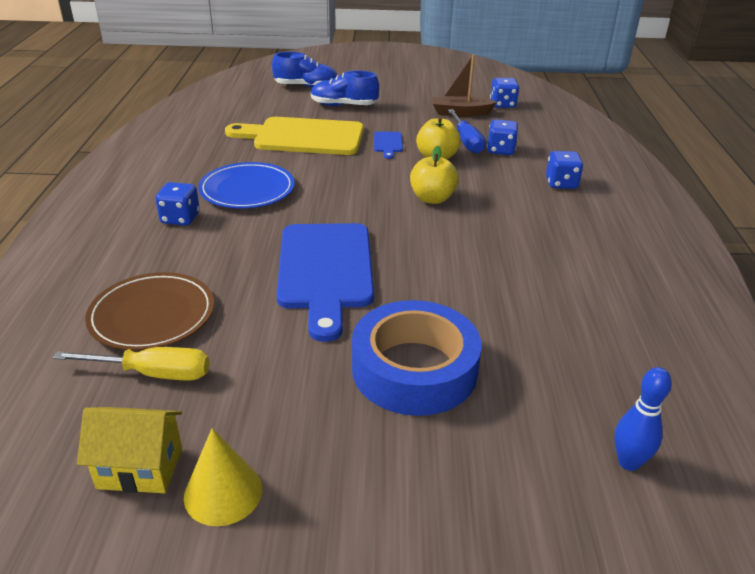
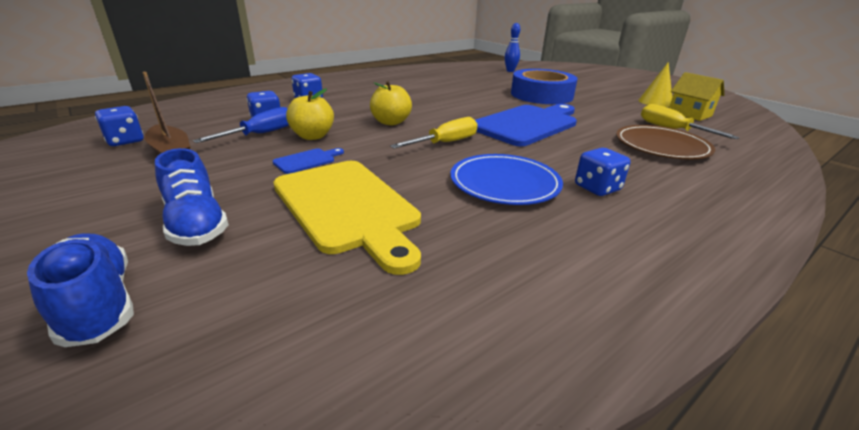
camera: 130 degrees left, 5 degrees down
none -> yellow screwdriver [390,117,478,148]

